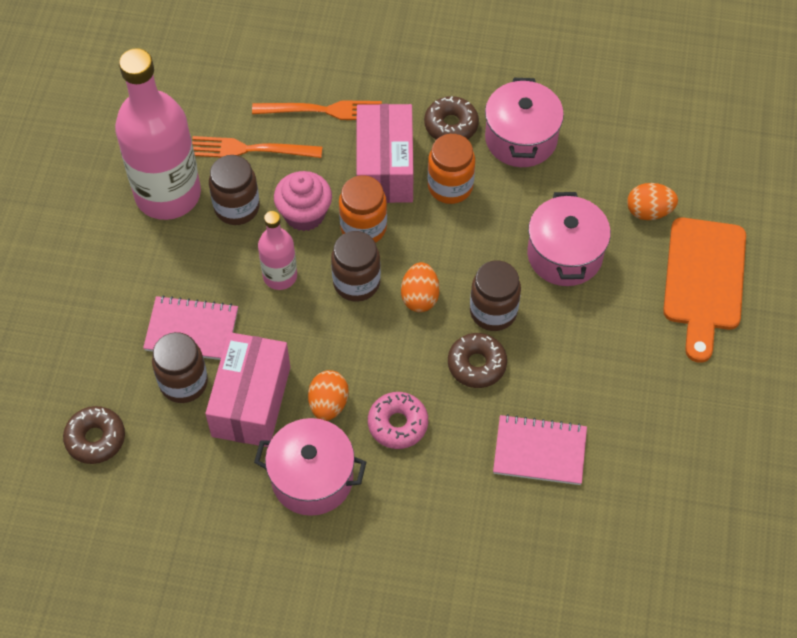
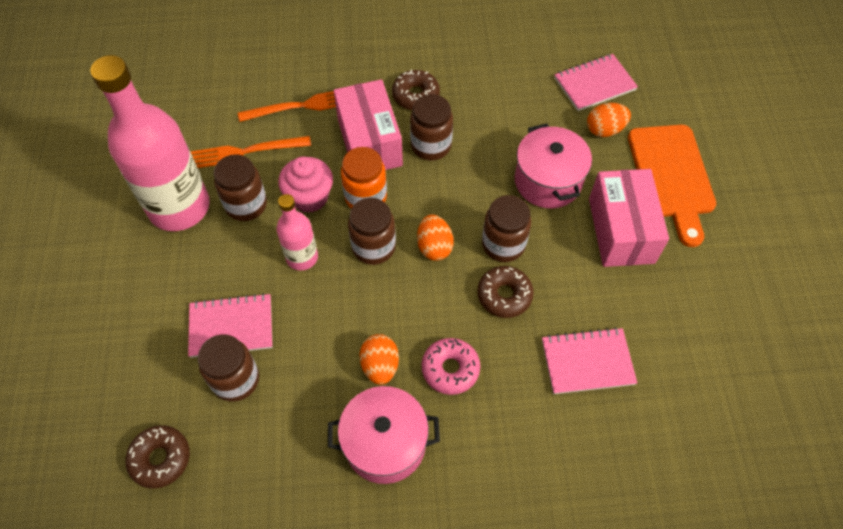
camera: 15 degrees left, 0 degrees up
pink box [205,332,290,447] -> pink box moved to [589,169,669,267]
orange jar [428,134,475,204] -> brown jar [410,94,453,160]
pink pot [485,78,564,167] -> none
none -> pink notebook [555,54,638,111]

